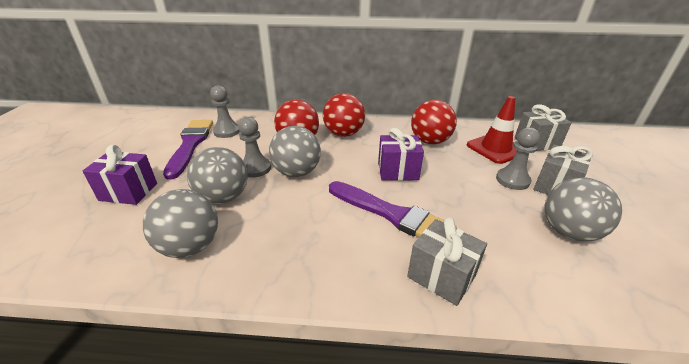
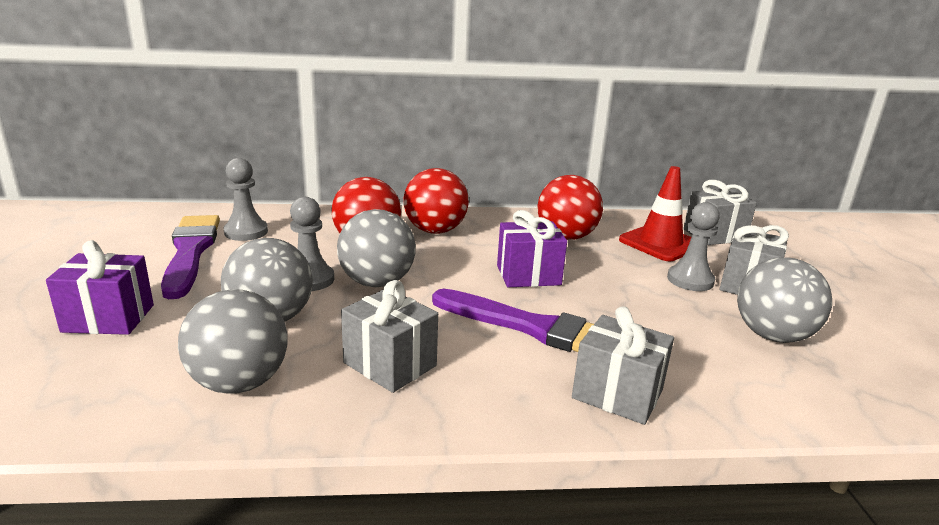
camera: 10 degrees left, 10 degrees down
none -> grey gift [341,280,438,393]

